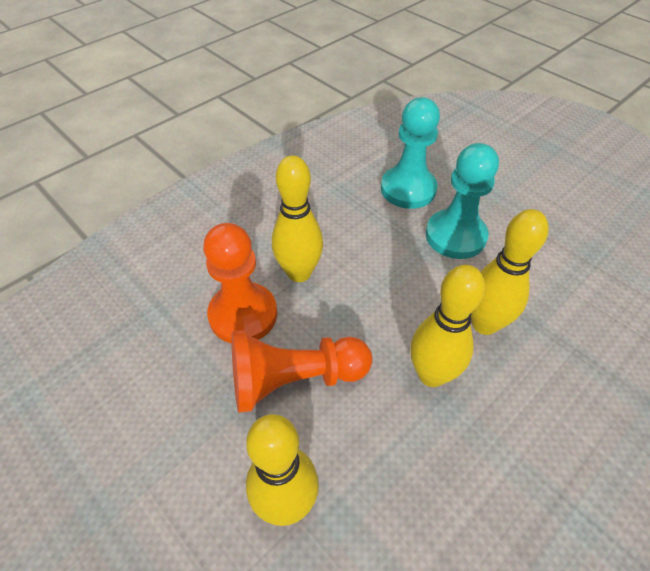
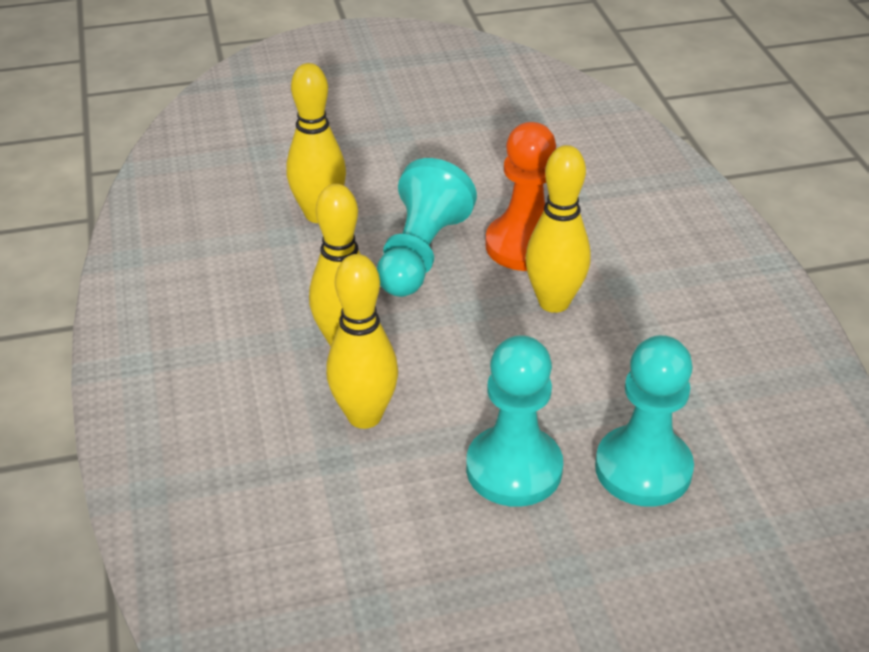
camera: 120 degrees right, 10 degrees down
orange pawn [231,330,372,413] -> turquoise pawn [377,158,477,297]

